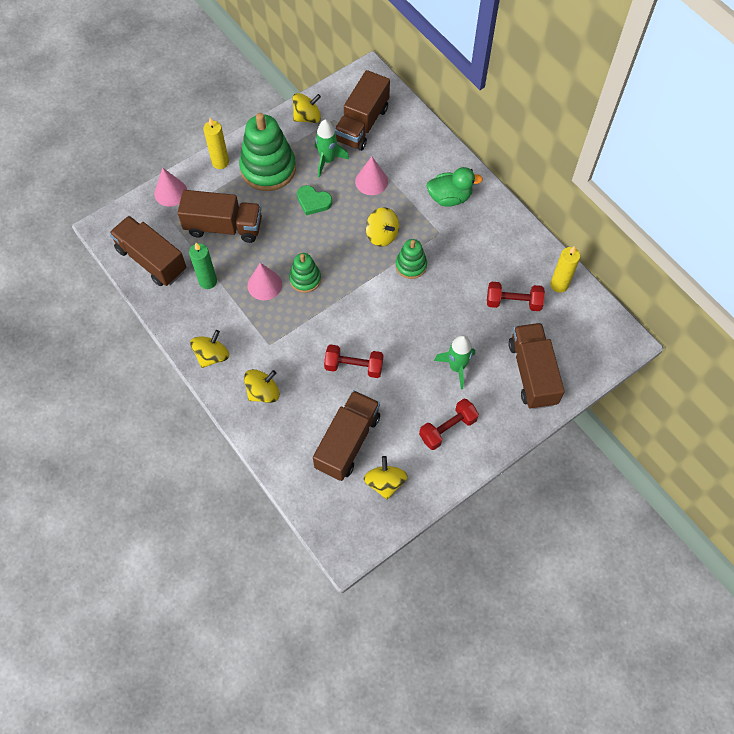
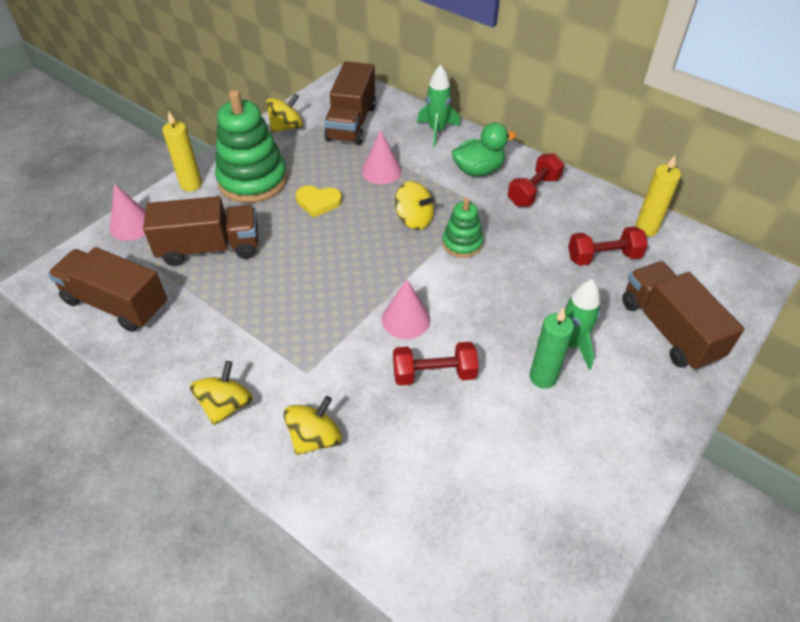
camera: 15 degrees left, 15 degrees down
green candle [189,243,217,289] -> green candle moved to [530,308,574,389]
pink cone [247,263,282,300] -> pink cone moved to [382,279,431,339]
green stacking toy [289,253,321,293] -> none
green heart [297,185,332,215] -> yellow heart [296,185,342,217]
brown truck [313,390,380,481] -> none
green rocket [315,119,349,177] -> green rocket moved to [417,65,460,146]
yellow spinning top [364,456,408,500] -> none
red dumbbell [419,399,479,450] -> red dumbbell moved to [508,153,564,206]

